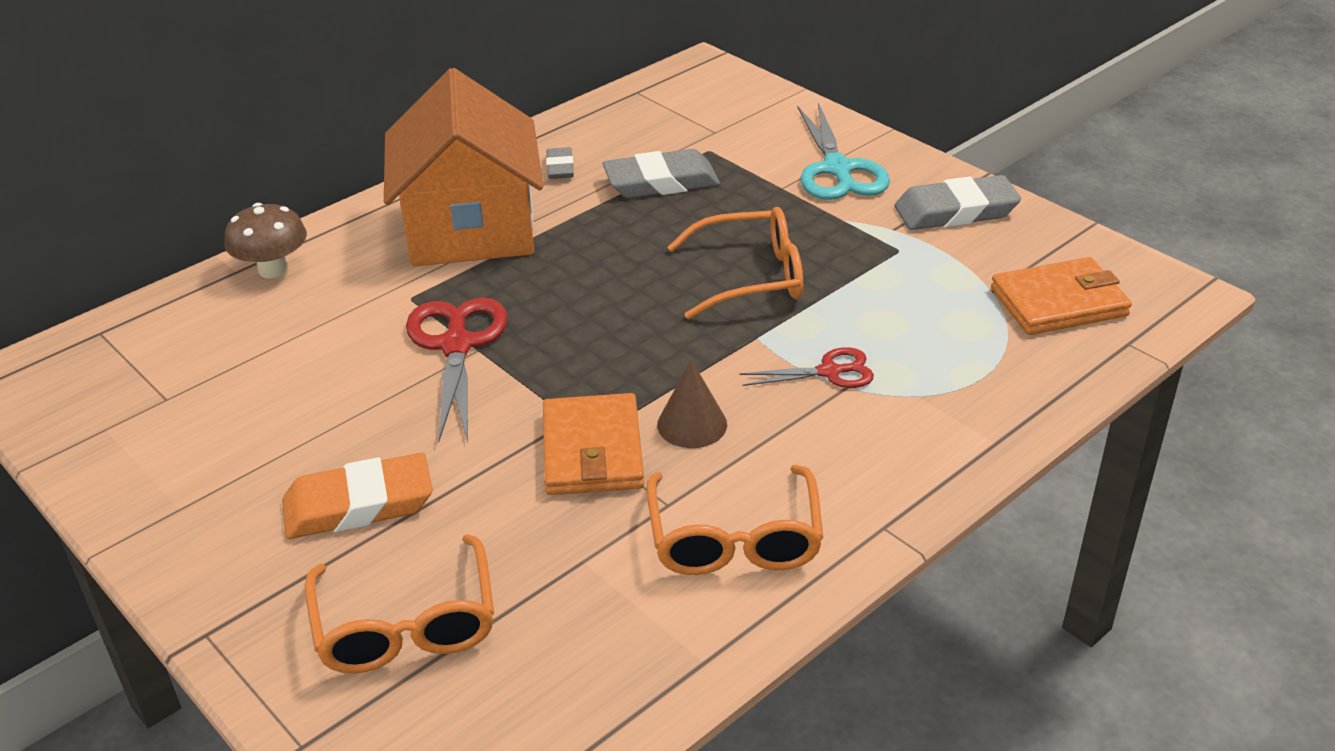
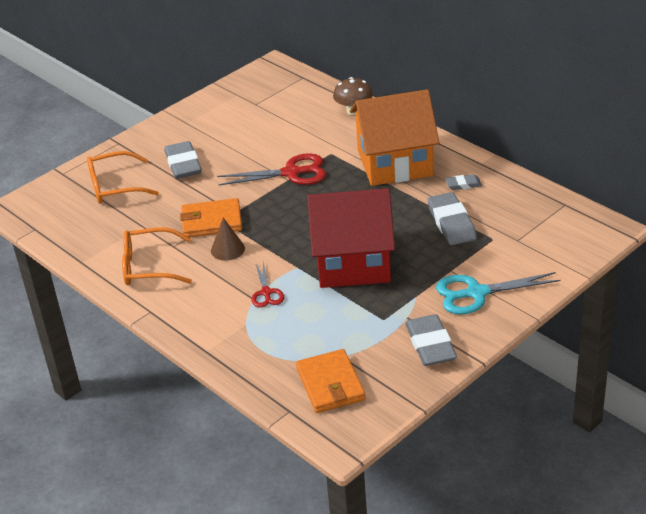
camera: 90 degrees right, 0 degrees up
orange eraser [282,453,433,539] -> grey eraser [164,141,202,179]
orange glasses [668,207,803,319] -> red house [307,188,395,288]

